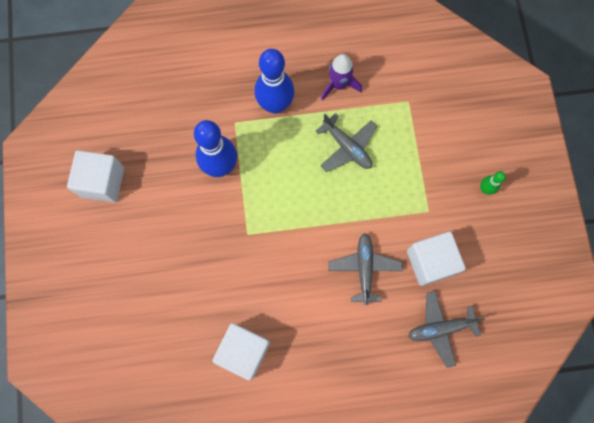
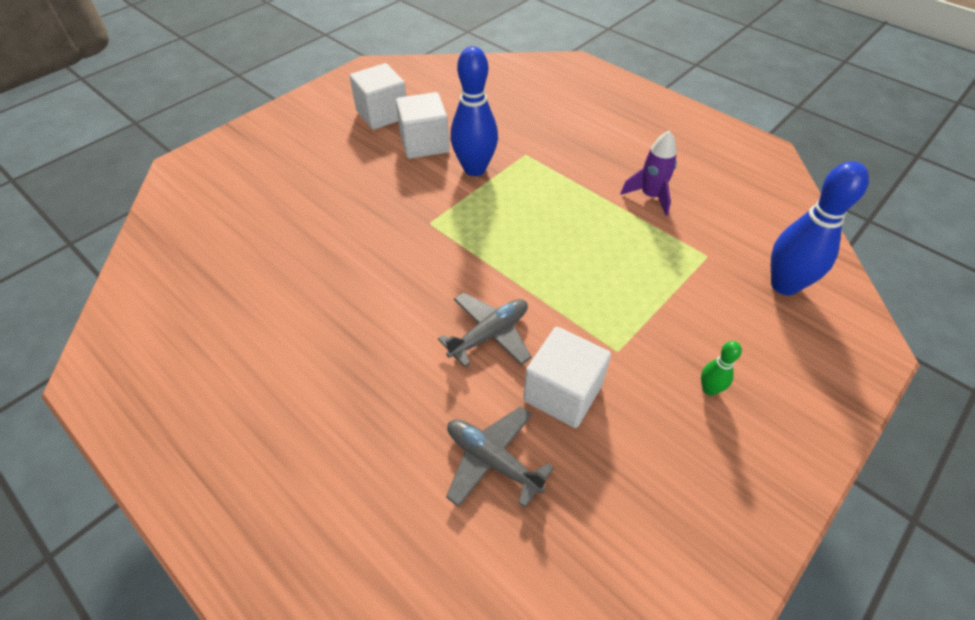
camera: 50 degrees right, 25 degrees down
white cube [212,323,270,380] -> white cube moved to [396,92,449,159]
blue bowling pin [255,49,294,114] -> blue bowling pin moved to [771,161,869,296]
grey plane [316,113,377,172] -> none

